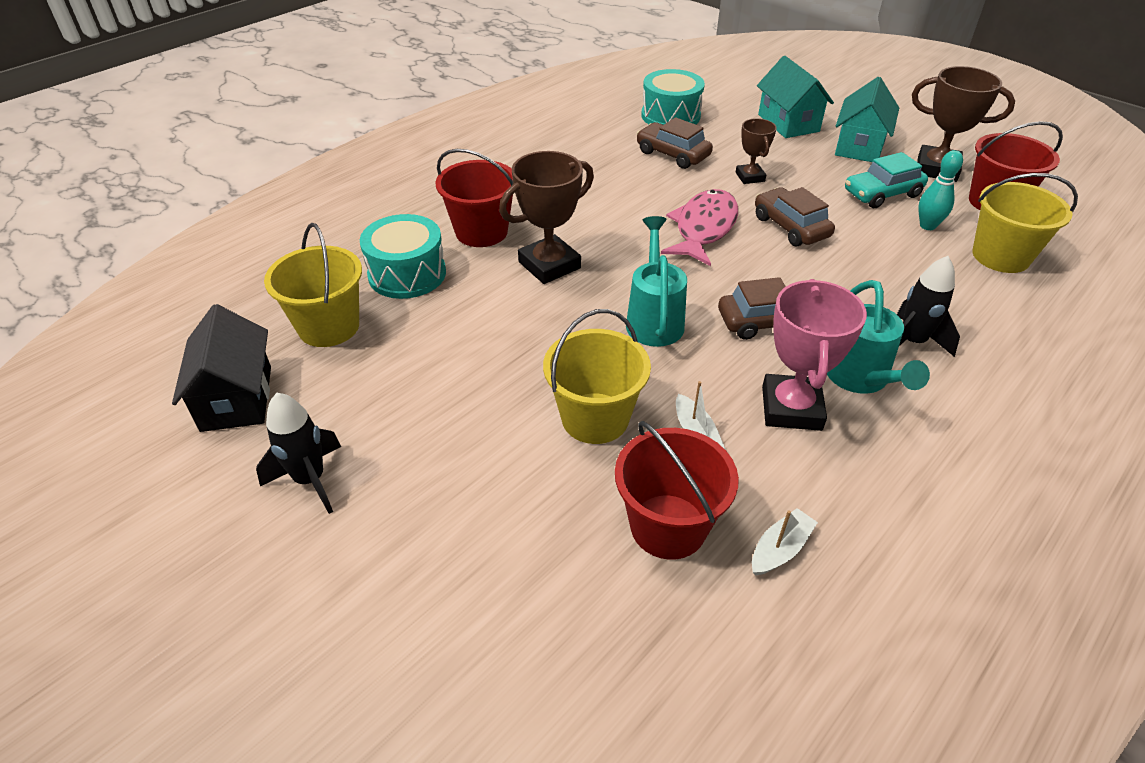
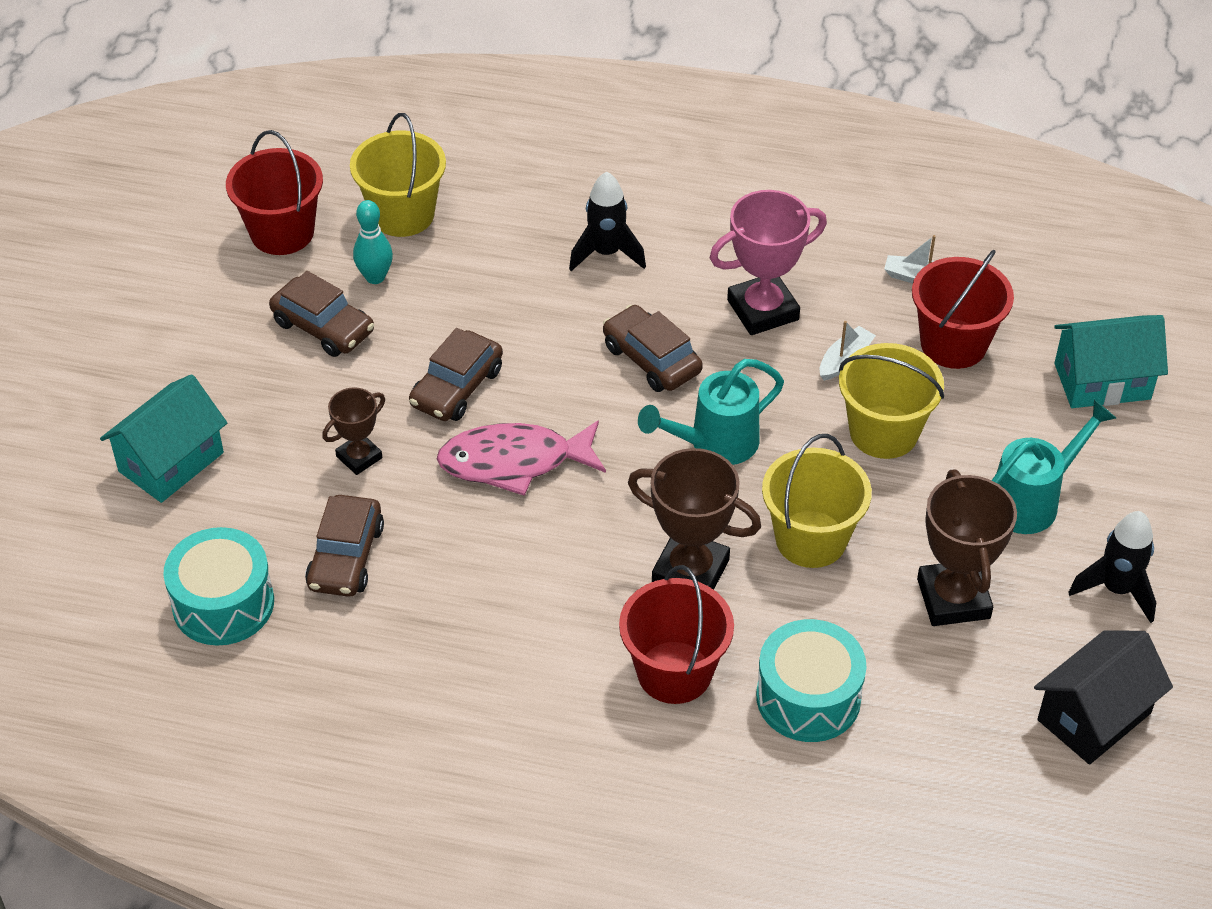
camera: 120 degrees left, 5 degrees up
yellow bucket [264,223,362,347] -> yellow bucket moved to [762,434,872,568]
turquoise watering can [827,280,930,394] -> turquoise watering can moved to [992,400,1116,534]
turquoise house [835,77,899,162] -> turquoise house moved to [1054,315,1168,408]
turquoise car [845,152,928,208] -> brown car [269,271,374,357]
brown trophy [912,66,1015,182] -> brown trophy moved to [917,470,1017,626]

